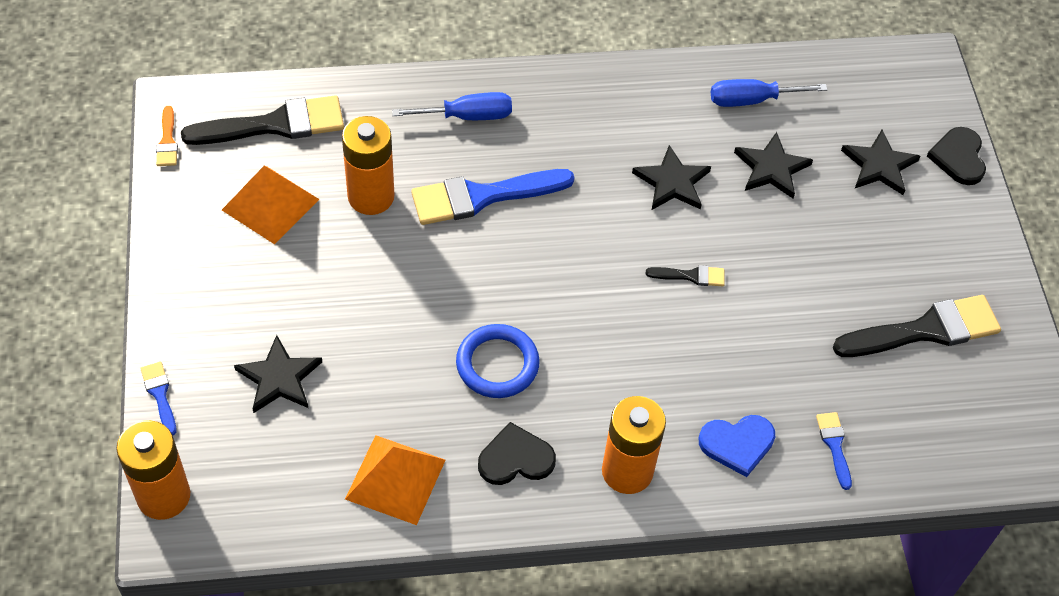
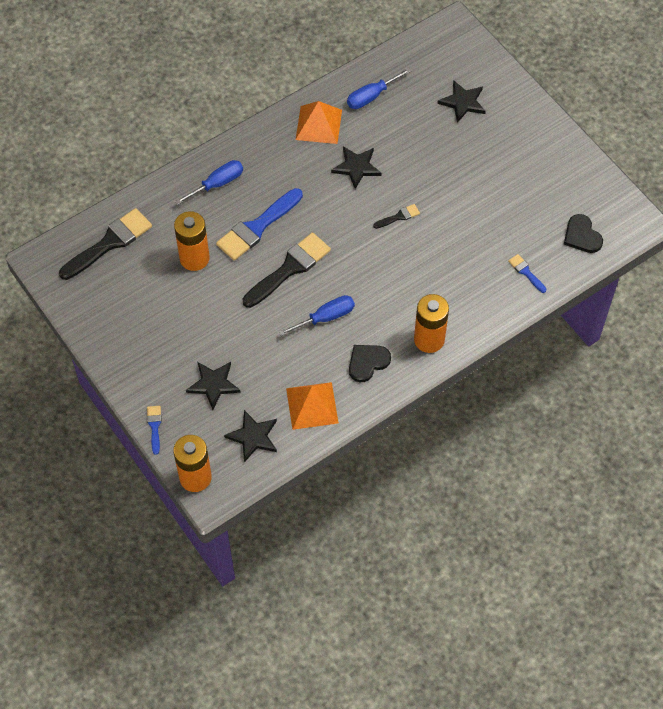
camera: 25 degrees left, 5 degrees up
blue brush [140,362,177,435] -> blue brush turned 45 degrees clockwise [147,406,162,455]
orange brush [156,106,178,166] -> none
orange pyramid [222,166,319,244] -> orange pyramid moved to [296,101,342,144]
blue ring [456,324,540,398] -> blue screwdriver [279,295,355,336]
blue heart [699,415,775,477] -> none
black star [734,132,813,198] -> black star moved to [224,410,277,462]
black brush [833,295,1001,357] -> black brush moved to [243,233,331,308]
black heart [927,127,986,185] -> black heart moved to [564,214,603,253]

